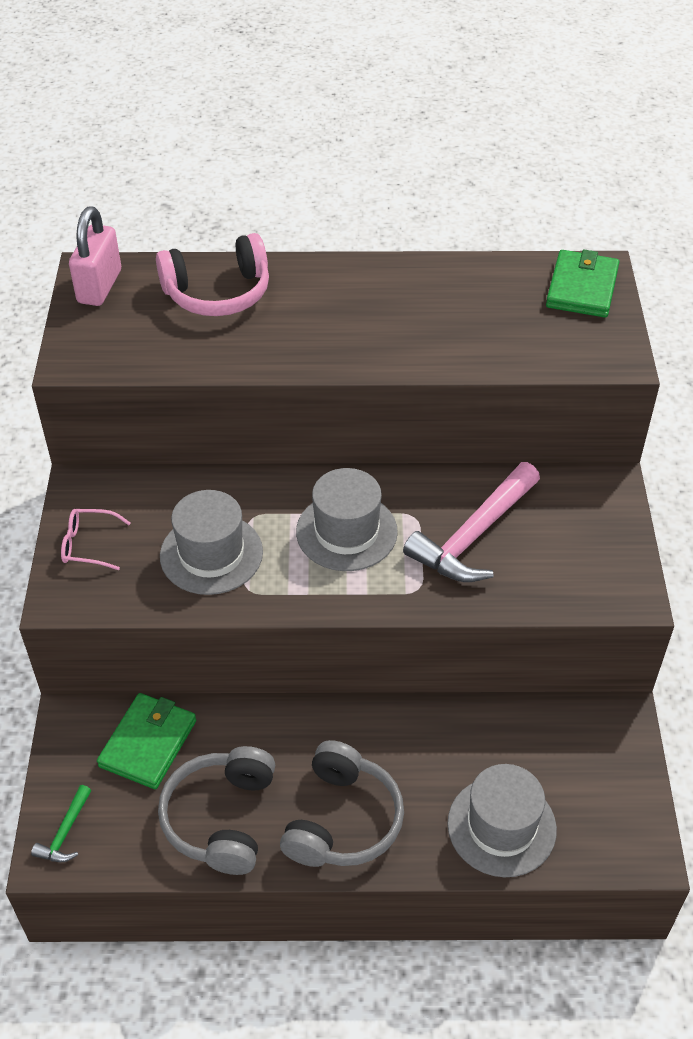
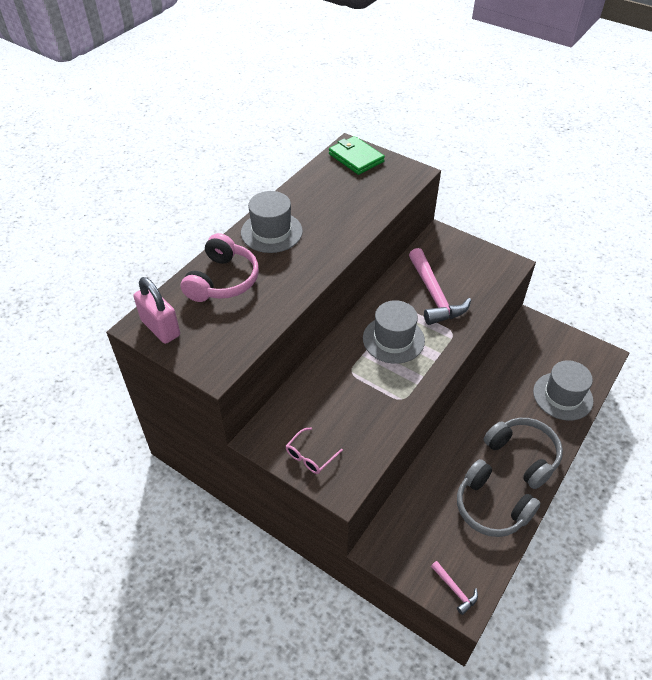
camera: 55 degrees left, 0 degrees up
green hammer [31,785,91,862] -> pink hammer [431,561,478,615]
green wallet [97,693,196,789] -> none
grey hat [160,490,263,595] -> grey hat moved to [241,191,303,253]

